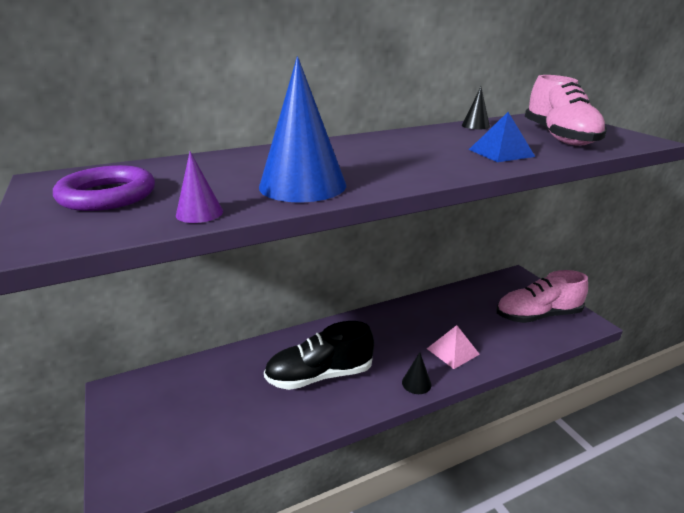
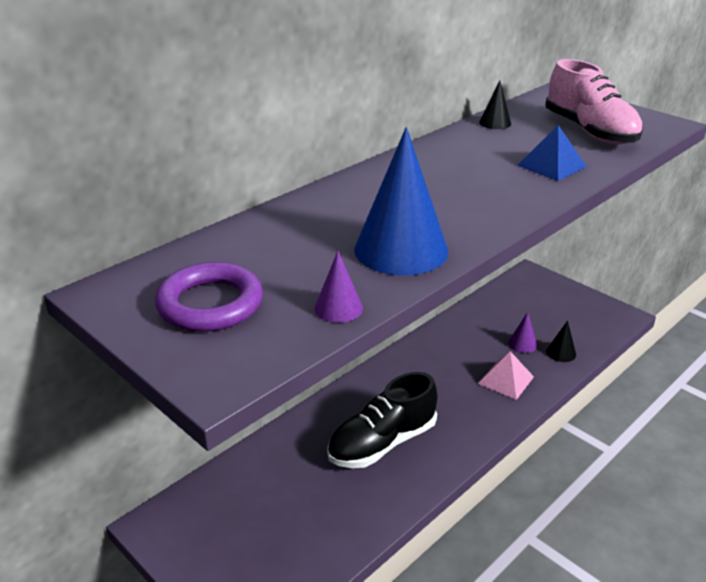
camera: 20 degrees left, 5 degrees up
black cone [402,352,432,394] -> black cone moved to [547,320,576,362]
pink shoe [496,270,588,323] -> none
none -> purple cone [508,312,537,353]

